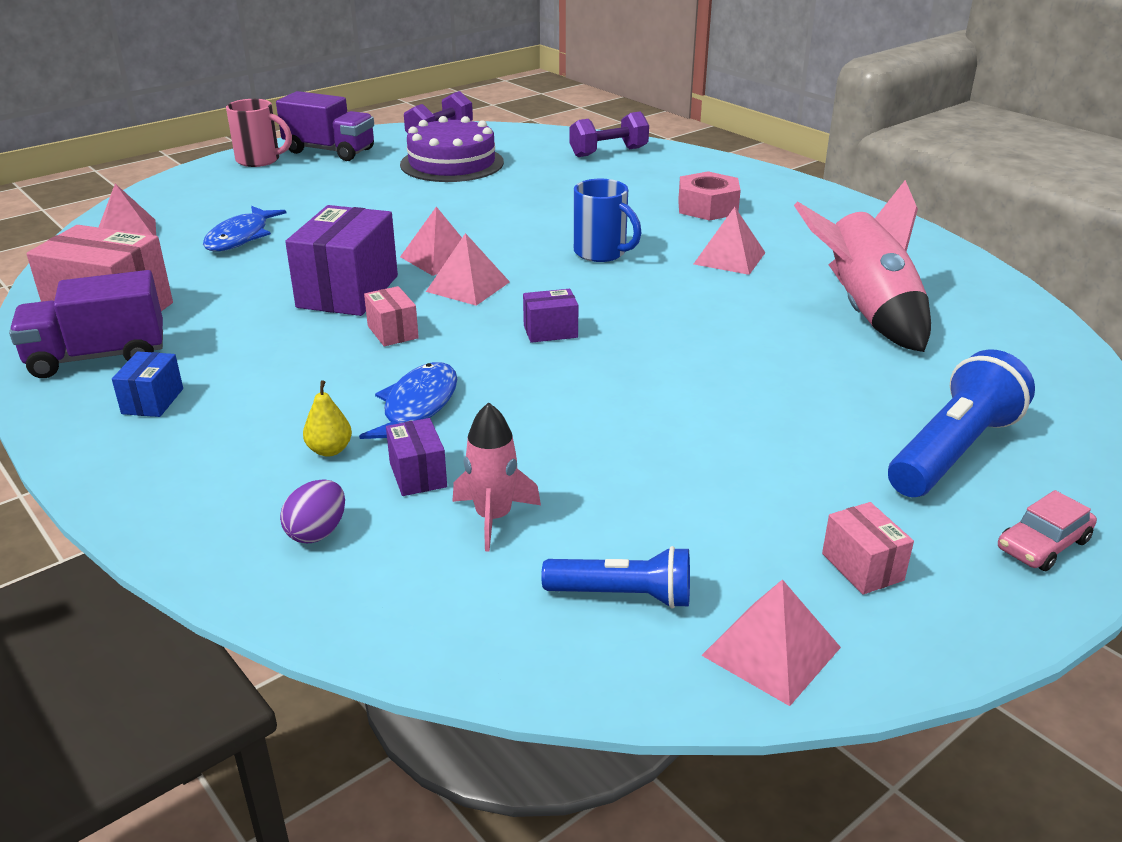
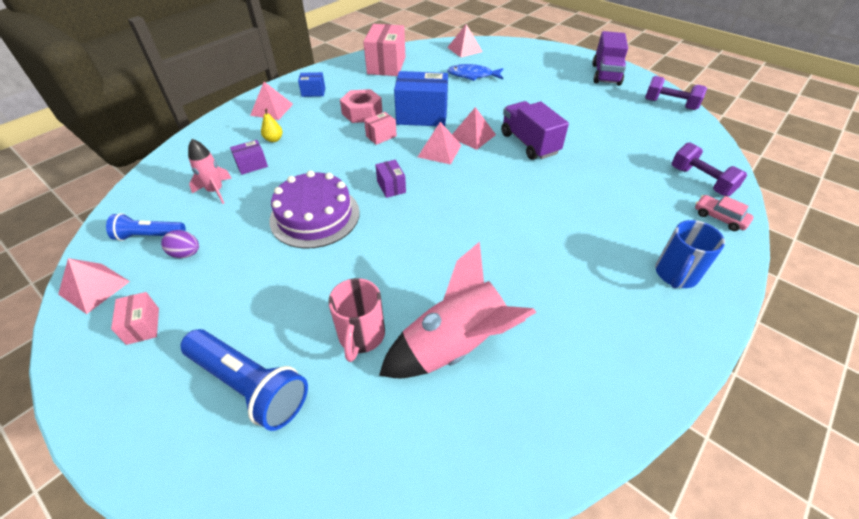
camera: 80 degrees right, 15 degrees up
purple truck [9,270,163,378] -> purple truck moved to [501,101,569,160]
pink mug [226,99,292,167] -> pink mug moved to [328,278,385,362]
purple egg [280,479,345,543] -> purple egg moved to [161,230,199,258]
purple box [285,205,398,316] -> blue box [394,71,448,126]
blue fish [359,362,457,439] -> none
purple cake [400,116,504,182] -> purple cake moved to [269,170,360,249]
blue flashlight [541,546,690,609] -> blue flashlight turned 90 degrees clockwise [106,213,186,241]
blue mug [574,179,642,262] -> blue mug moved to [655,220,725,288]
pink nut [678,171,741,221] -> pink nut moved to [340,89,383,123]
pink pyramid [694,207,766,275] -> pink pyramid moved to [250,82,293,120]
pink box [822,502,914,594] -> pink box turned 75 degrees counterclockwise [111,292,159,345]
pink car [998,490,1097,571] -> pink car moved to [695,195,753,231]

